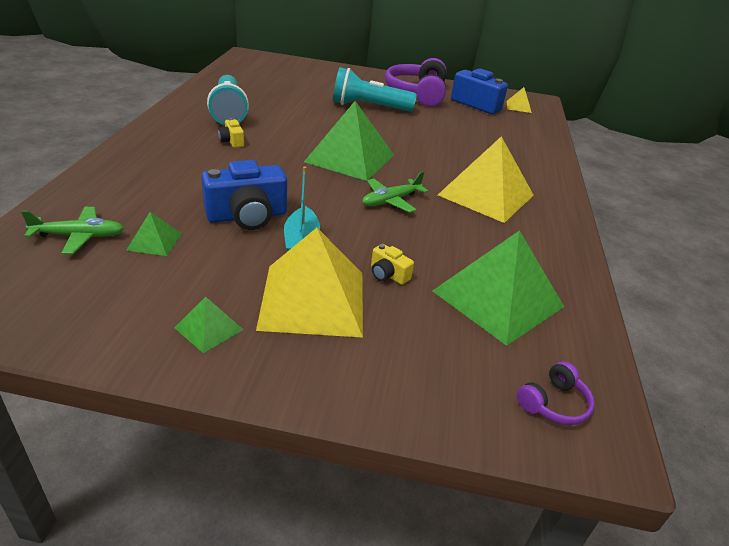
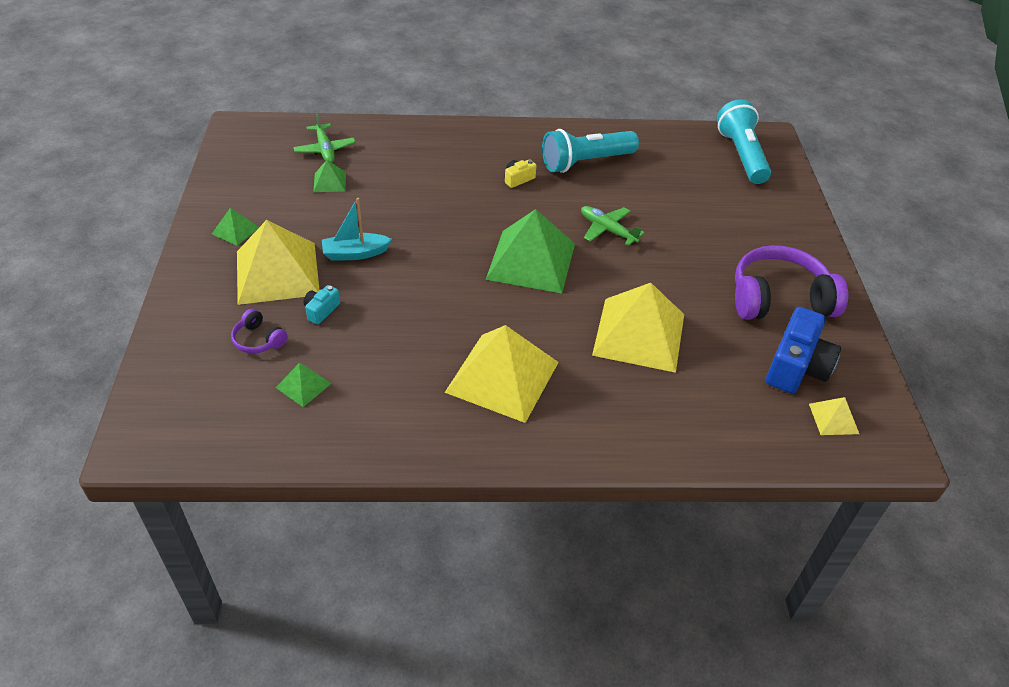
camera: 80 degrees right, 10 degrees up
blue camera [201,160,287,230] -> none
turquoise flashlight [333,67,417,112] -> turquoise flashlight moved to [717,99,771,184]
green plane [362,171,428,213] -> green plane moved to [581,206,645,246]
yellow camera [371,244,414,285] -> turquoise camera [303,285,340,324]
green pyramid [433,230,564,346] -> green pyramid [276,363,332,407], size x0.45
purple headphones [517,361,595,425] -> purple headphones moved to [231,308,288,354]
none -> yellow pyramid [592,283,684,373]

